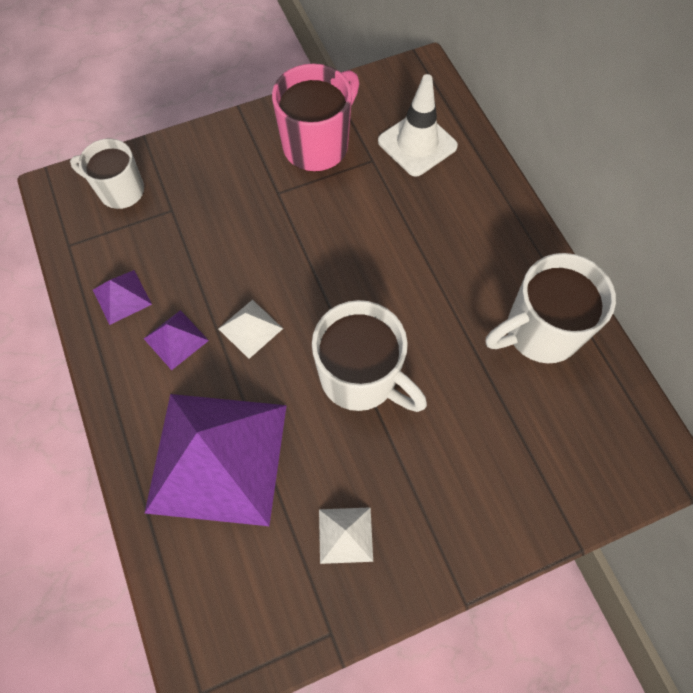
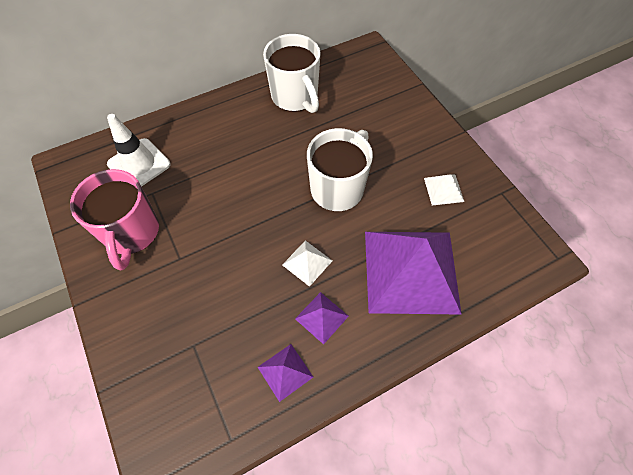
camera: 95 degrees left, 5 degrees down
white mug [70,138,144,209] -> none
pink mug [272,64,360,172] -> pink mug turned 135 degrees counterclockwise [70,169,159,271]

